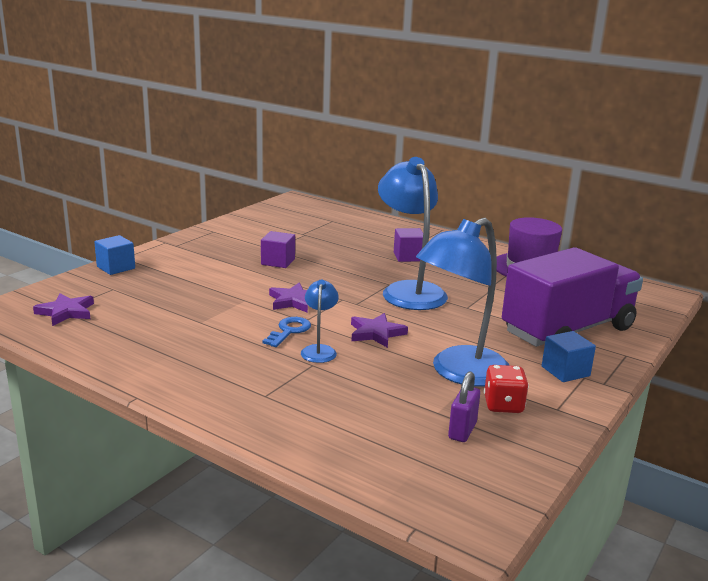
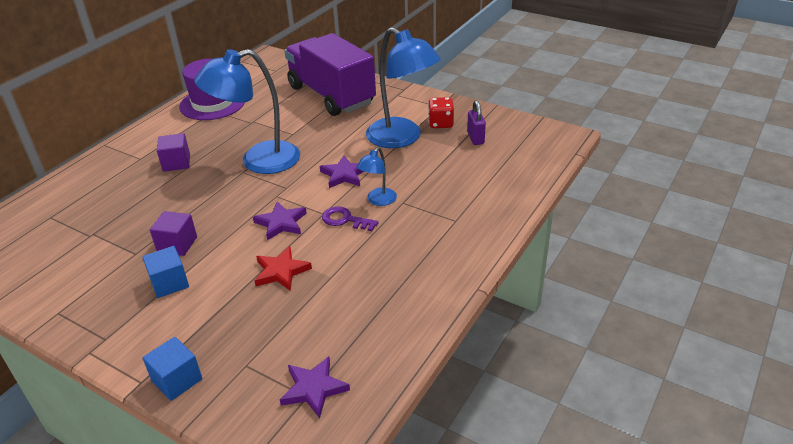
camera: 90 degrees left, 15 degrees up
blue key [262,317,311,347] -> purple key [322,206,379,231]
blue lamp [301,280,339,363] -> blue lamp turned 60 degrees counterclockwise [357,147,397,206]
purple padlock [448,371,480,442] -> purple padlock turned 60 degrees clockwise [467,100,486,145]
blue cube [542,331,596,382] -> blue cube moved to [142,246,189,298]
none -> red star [254,246,312,291]

